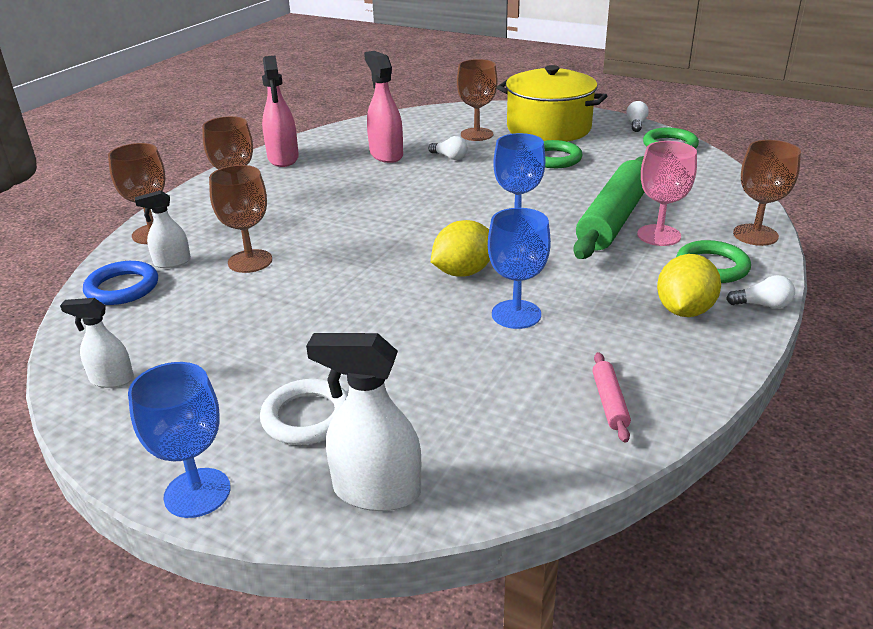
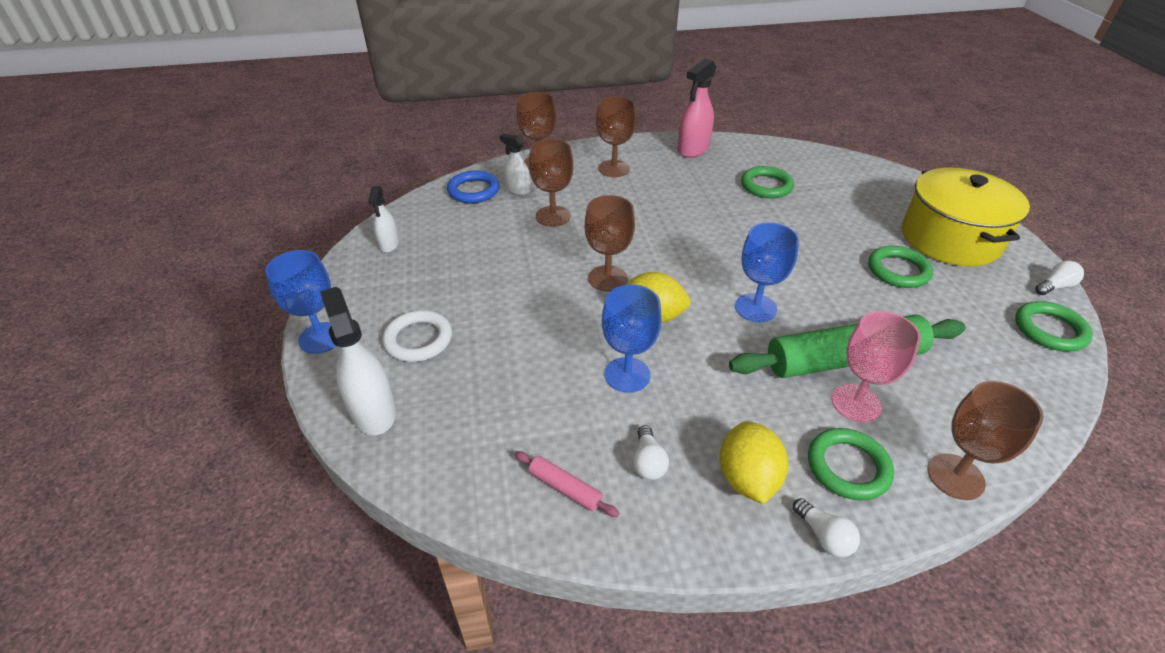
camera: 50 degrees right, 10 degrees up
white spray bottle [60,298,134,388] -> white spray bottle turned 150 degrees counterclockwise [368,186,399,253]
pink spray bottle [364,51,403,163] -> green ring [741,166,794,198]
white light bulb [428,136,468,160] -> white light bulb moved to [633,425,669,480]
brown goblet [457,59,498,141] -> brown goblet moved to [585,195,635,291]
pink rolling pin [592,352,631,443] -> pink rolling pin turned 75 degrees clockwise [515,451,620,517]
yellow lemon [657,254,721,317] -> yellow lemon turned 75 degrees counterclockwise [720,421,788,504]

